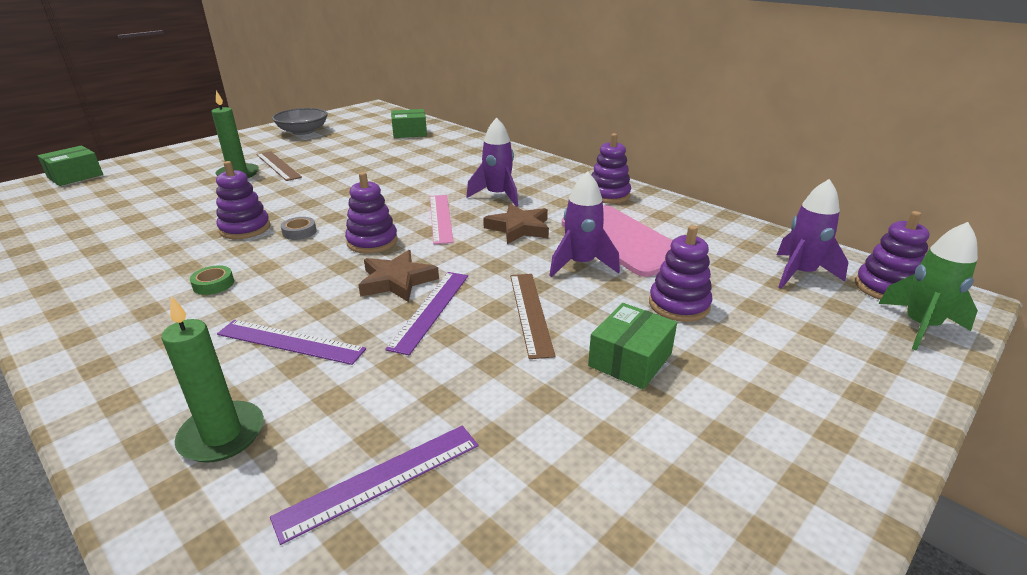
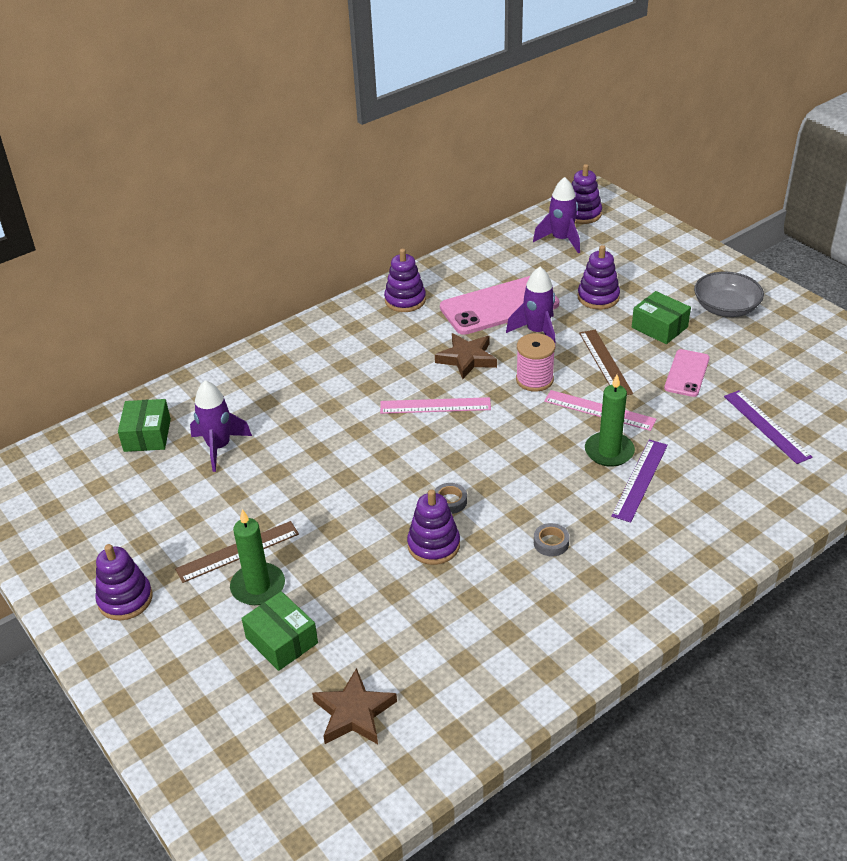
camera: 80 degrees left, 10 degrees up
green box [37,145,103,186] -> green box moved to [241,591,318,671]
green candle [161,296,264,463] -> green candle moved to [585,375,635,467]
green tape [190,265,234,295] -> grey tape [534,523,569,557]
grey bowl [272,108,328,135] -> grey bowl moved to [694,272,764,317]
purple stacking toy [345,172,398,254] -> purple stacking toy moved to [95,544,153,620]
brown star [359,250,439,302] -> brown star moved to [312,668,397,744]
purple ruler [385,272,468,355] -> pink ruler [544,390,657,431]
purple rocket [466,118,518,207] -> purple rocket moved to [190,380,252,472]
brown ruler [510,274,556,359] -> brown ruler turned 75 degrees clockwise [579,330,633,395]
green rocket [878,222,978,351] -> none
none -> pink spool [516,333,555,392]
none -> pink phone [664,349,710,397]

